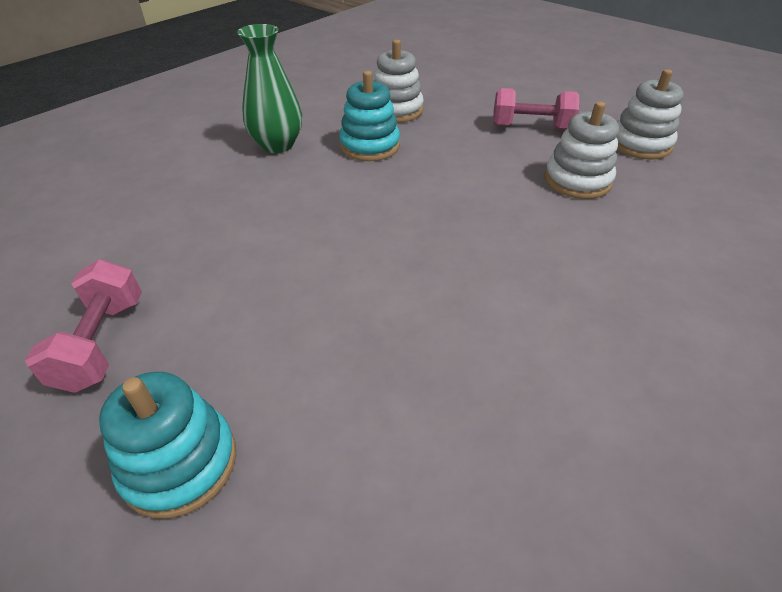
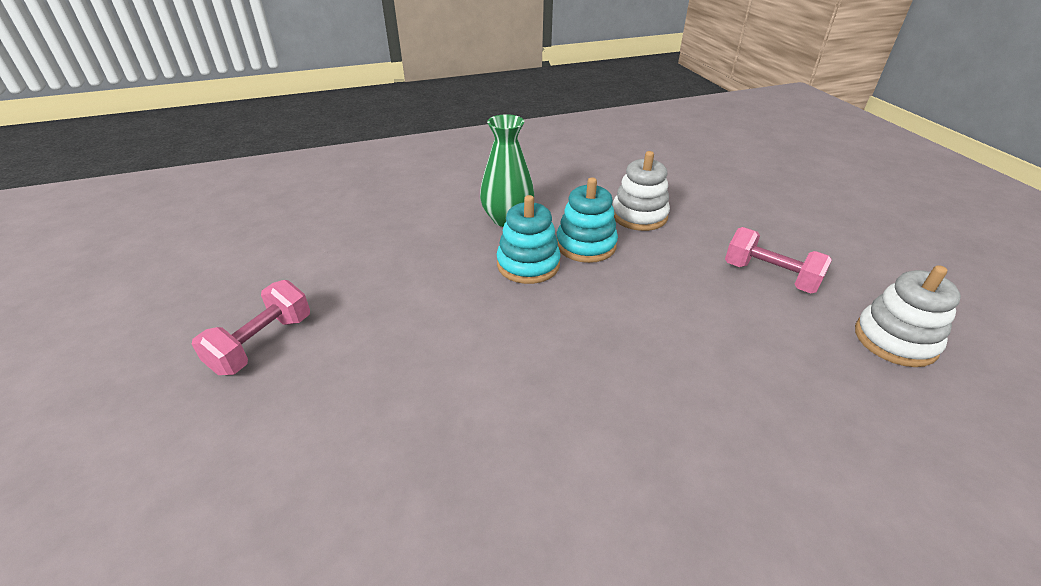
camera: 30 degrees right, 5 degrees down
turquoise stacking toy [99,372,236,519] -> turquoise stacking toy moved to [496,195,560,284]
white stacking toy [545,101,619,199] -> none

